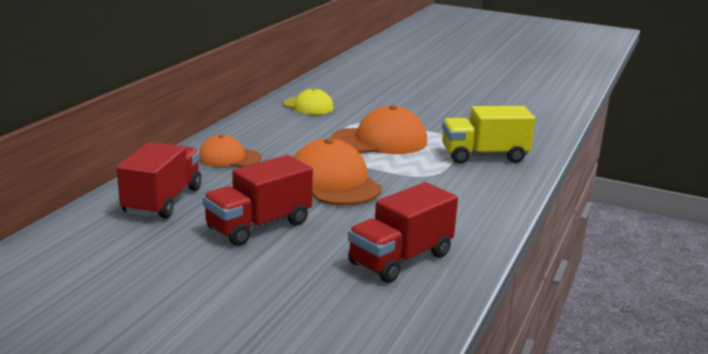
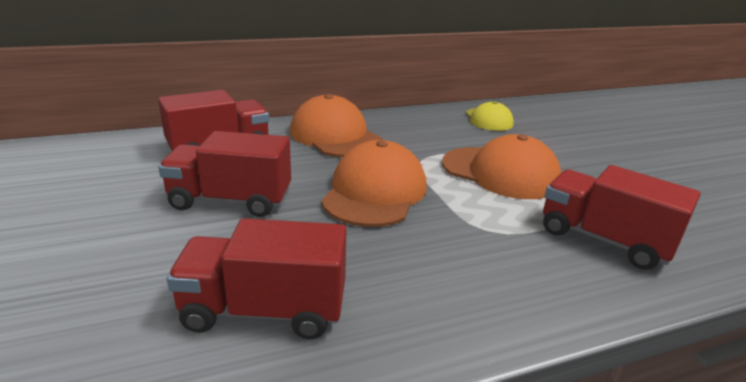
camera: 45 degrees right, 5 degrees up
orange cap [199,135,262,167] -> orange cap [290,94,382,157], size x1.65
yellow truck [442,106,535,164] -> red truck [543,165,701,270]

